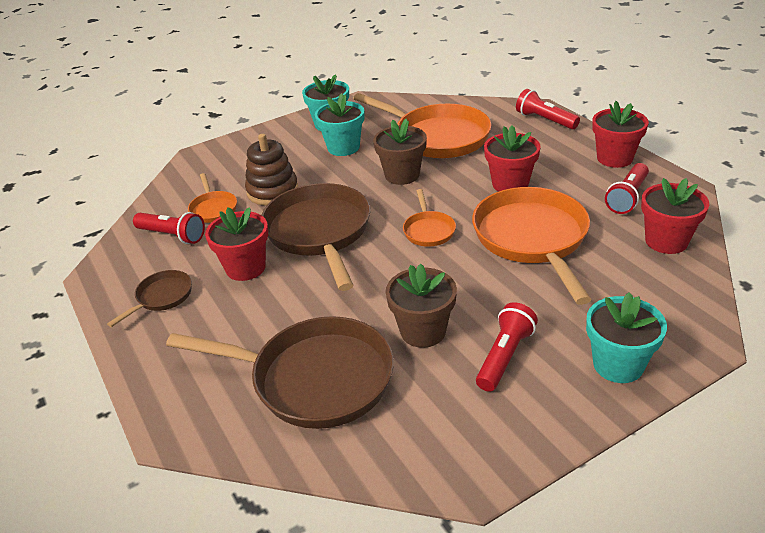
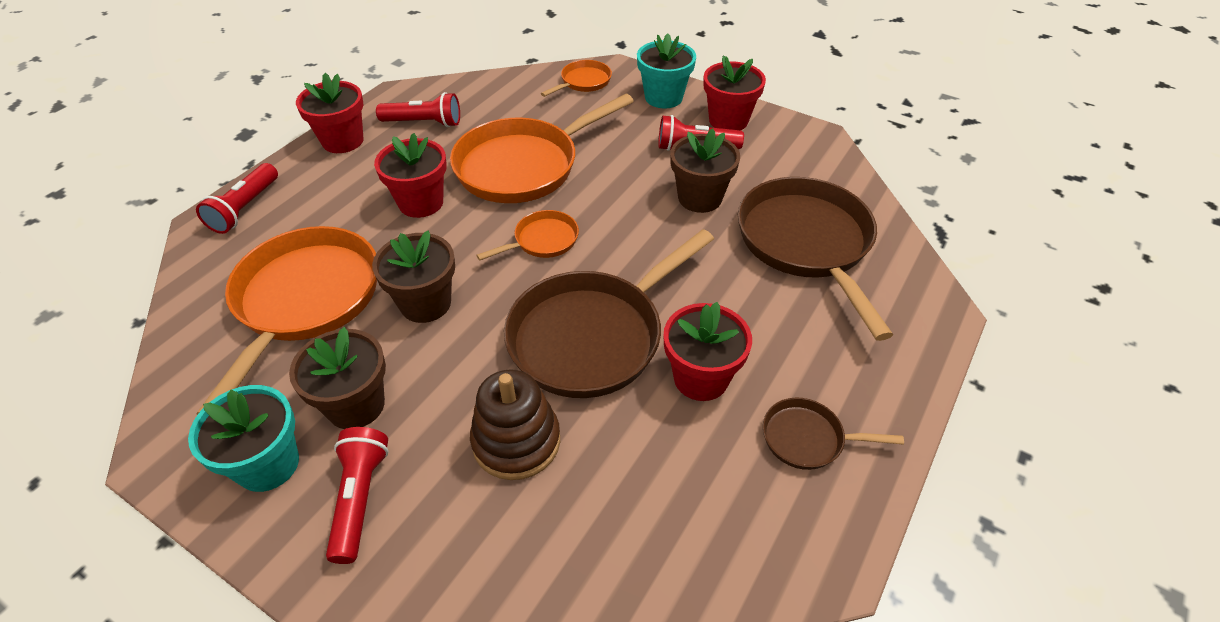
camera: 120 degrees left, 10 degrees up
red flashlight [133,212,205,244] -> red flashlight moved to [326,427,388,564]
orange pan [188,173,237,223] -> orange pan moved to [541,60,612,97]
turquoise flower pot [315,93,364,156] -> brown flower pot [289,327,386,429]
red flower pot [641,178,709,254] -> red flower pot moved to [704,55,766,130]

